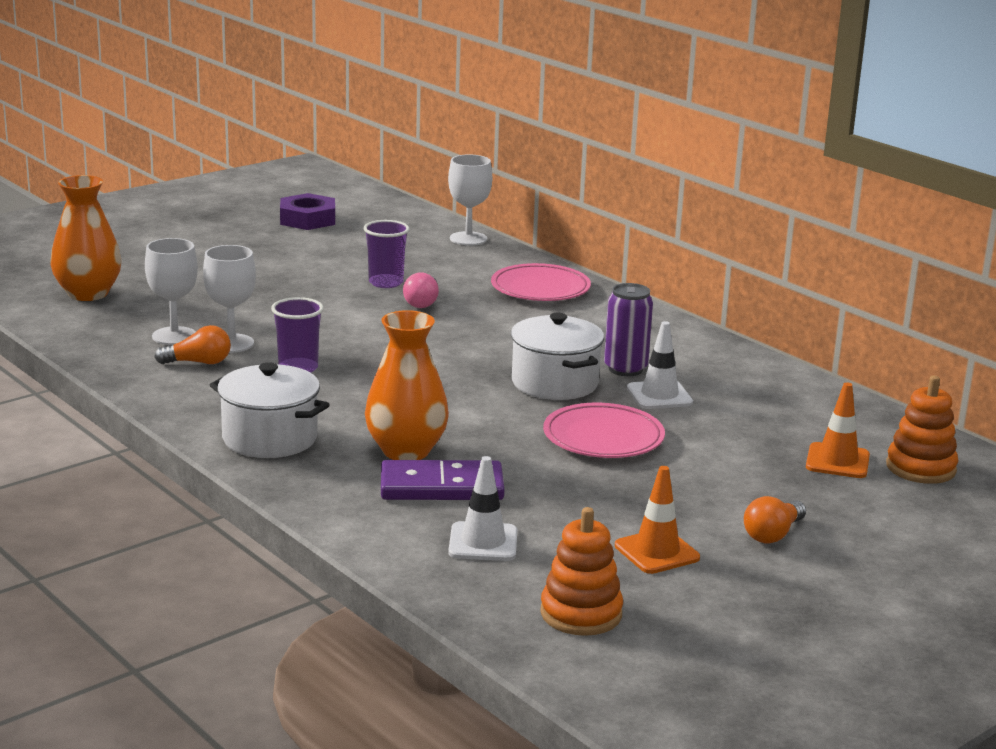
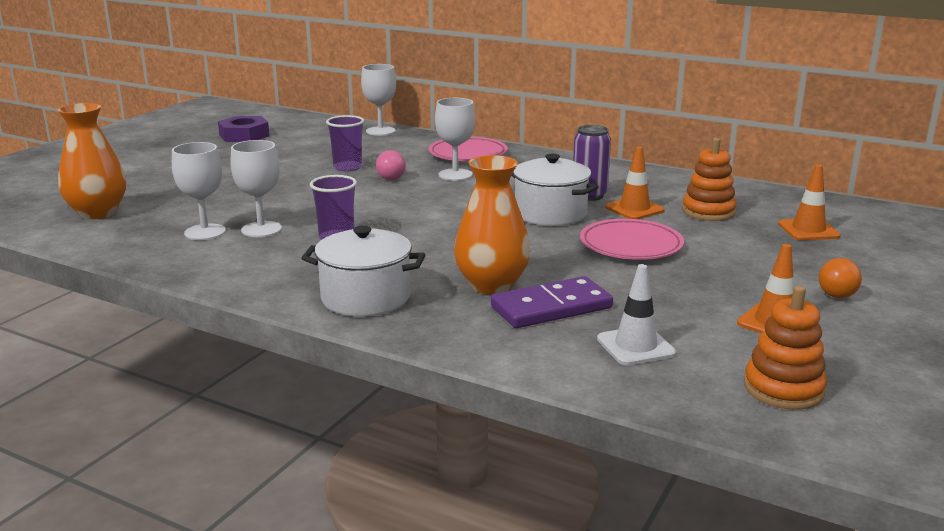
camera: 20 degrees left, 0 degrees up
orange light bulb [154,325,231,364] -> none
white traffic cone [627,321,693,409] -> orange traffic cone [605,147,665,219]
orange stacking toy [886,376,958,484] -> orange stacking toy moved to [682,138,737,221]
none -> white goblet [435,98,475,181]

